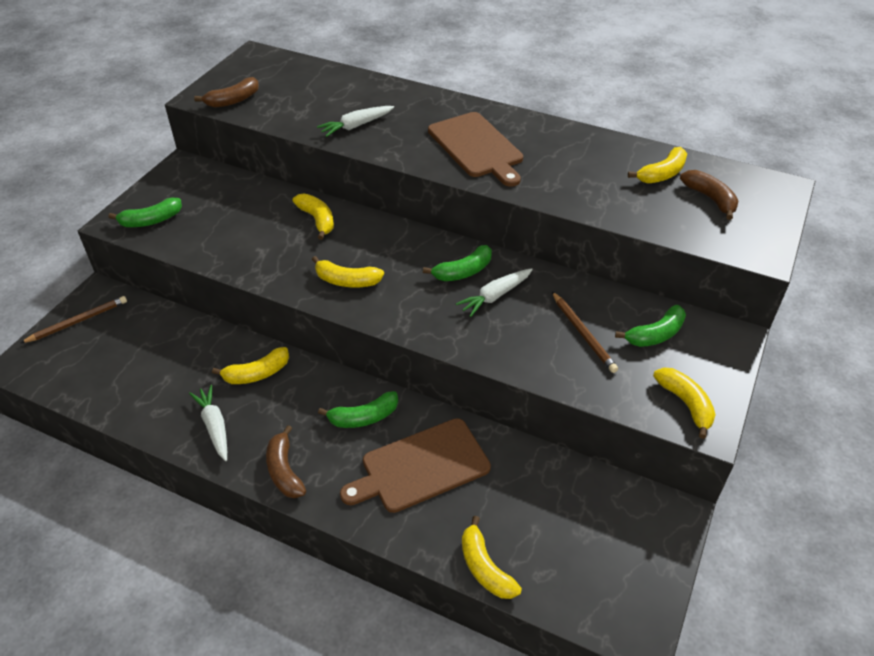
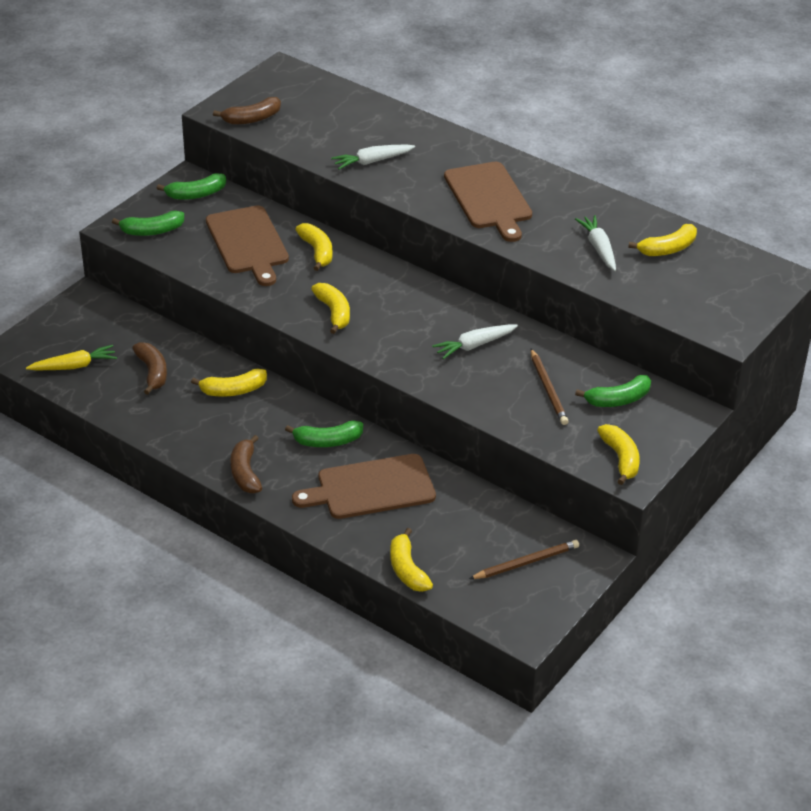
camera: 10 degrees right, 5 degrees down
brown pencil [21,296,127,343] -> brown pencil moved to [469,540,579,579]
white carrot [189,385,227,461] -> white carrot moved to [575,215,616,271]
yellow banana [312,256,384,287] -> yellow banana turned 135 degrees counterclockwise [311,283,350,334]
green banana [423,245,492,281] -> green banana moved to [157,173,226,200]
brown banana [680,170,738,220] -> brown banana moved to [132,342,167,395]
none -> yellow carrot [26,345,117,370]
none -> brown cutting board [206,205,289,286]

